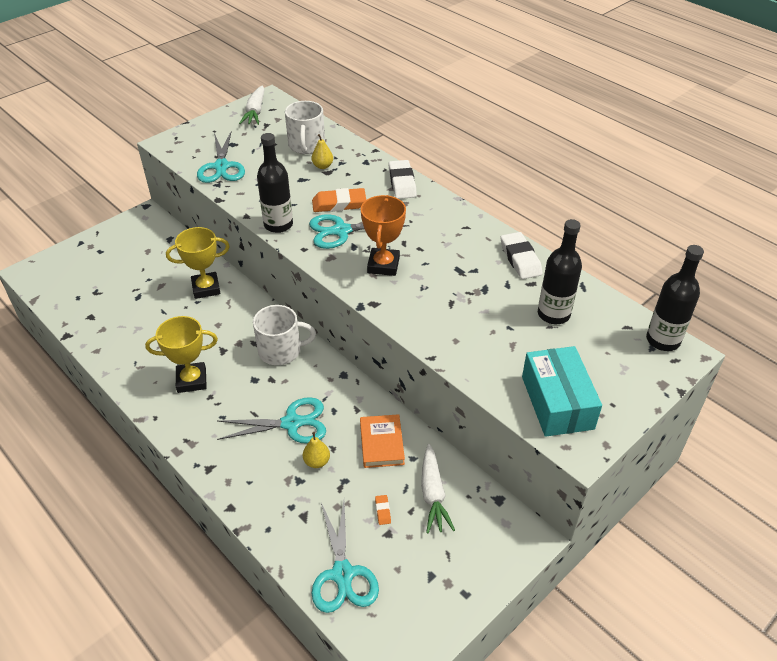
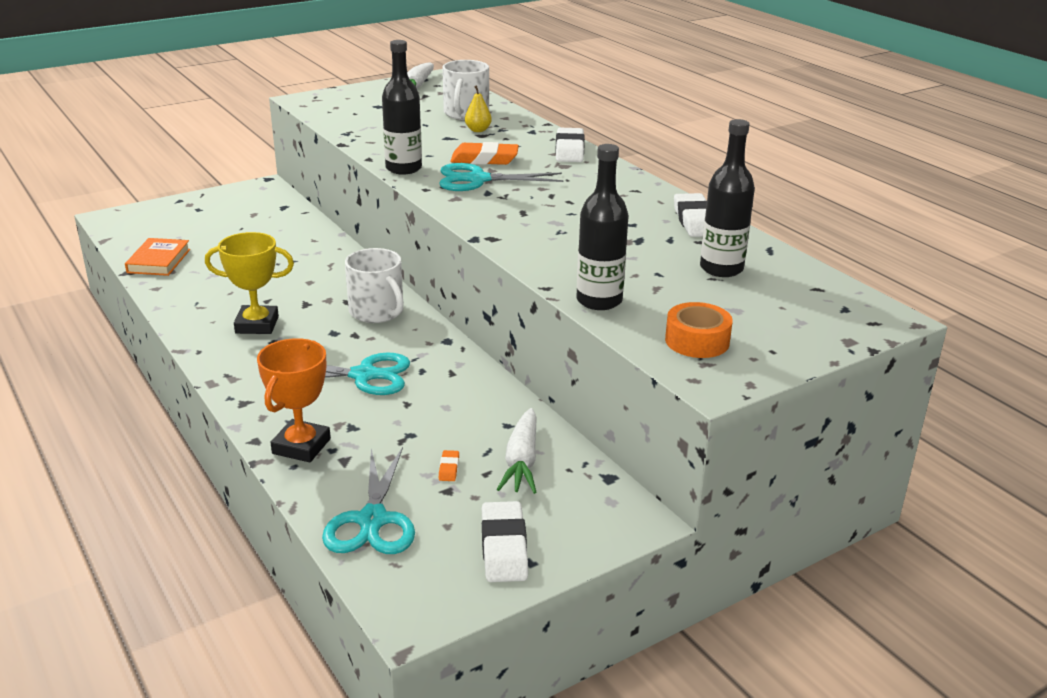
camera: 10 degrees right, 15 degrees down
yellow trophy [166,227,230,299] -> none
turquoise scissors [197,131,245,183] -> none
white mug [253,305,316,365] -> white mug turned 45 degrees clockwise [345,248,404,323]
yellow pear [303,432,330,468] -> none
orange book [360,414,405,468] -> orange book moved to [125,238,190,276]
orange trophy [361,195,406,276] -> orange trophy moved to [257,338,331,463]
turquoise box [522,346,602,437] -> orange tape [665,302,733,358]
black bottle [646,245,704,351] -> black bottle moved to [576,144,629,310]
none -> white eraser [482,501,528,582]

